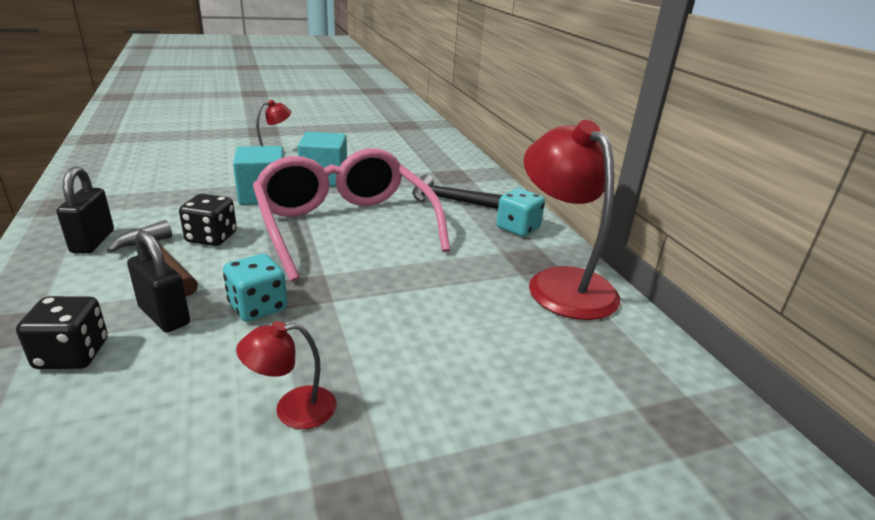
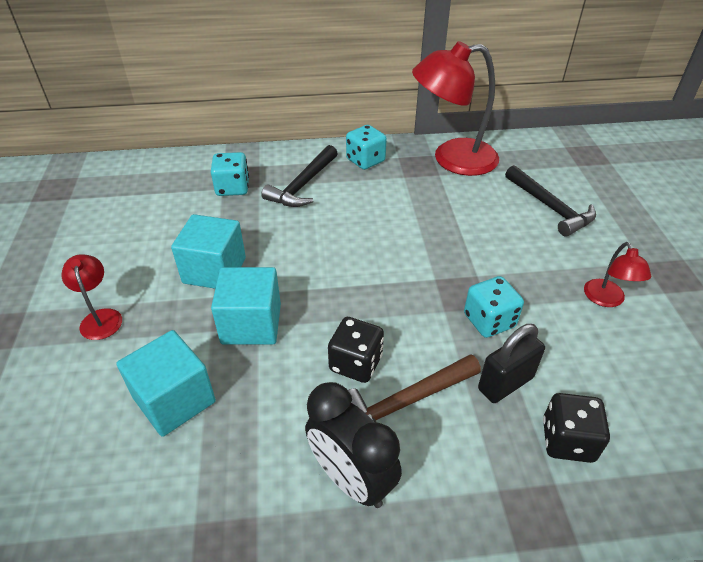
camera: 75 degrees left, 15 degrees up
black padlock [57,167,114,254] -> black clock [305,382,402,508]
pink glasses [253,148,450,281] -> none
none -> turquoise cube [116,330,216,437]
none -> turquoise dice [211,152,249,196]
none -> black hammer [505,165,596,236]

